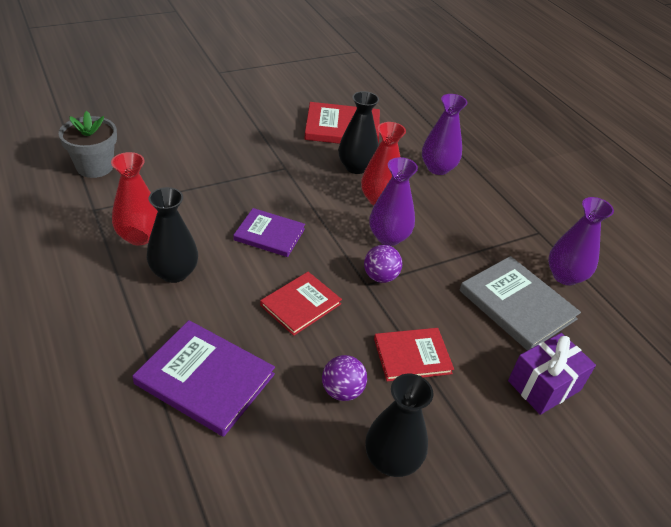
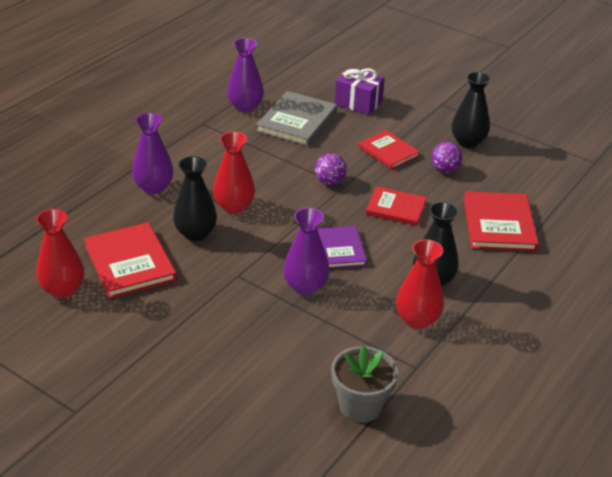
camera: 115 degrees left, 5 degrees down
purple book [133,320,275,437] -> red book [464,191,539,252]
purple vase [369,157,418,246] -> purple vase moved to [283,207,330,296]
none -> red vase [36,209,84,298]

